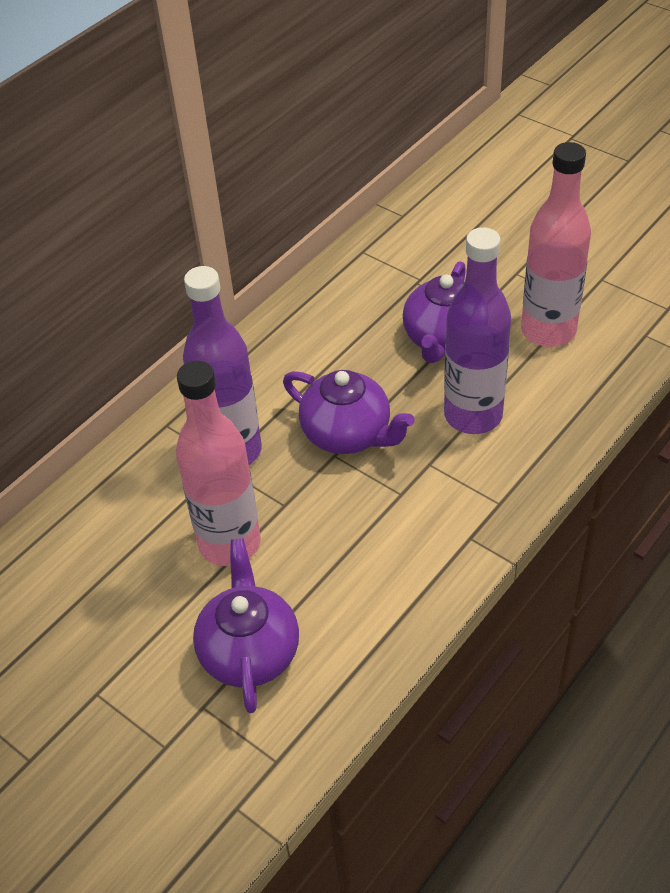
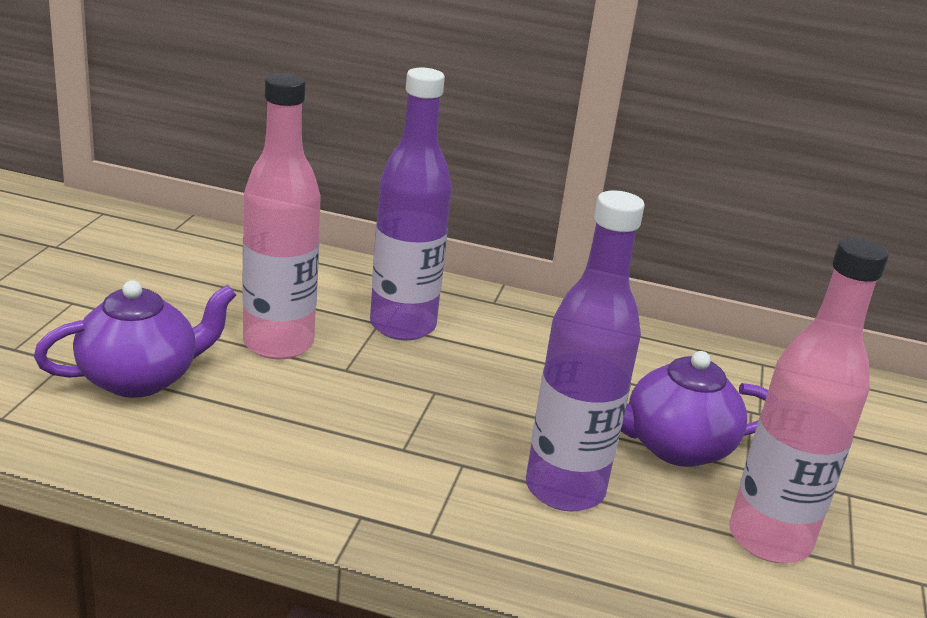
camera: 60 degrees right, 20 degrees down
purple teapot [283,370,415,454] -> none

